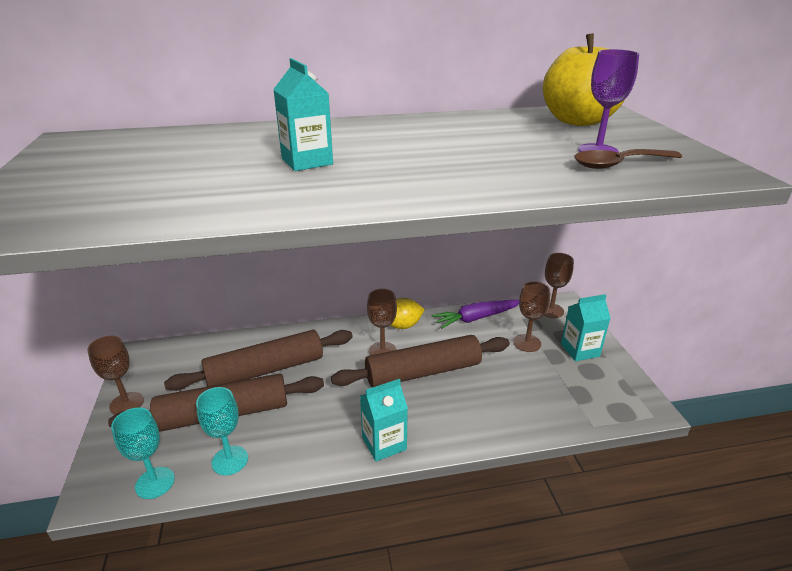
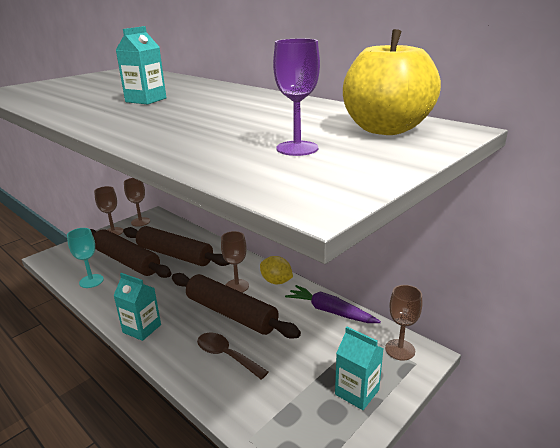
camera: 55 degrees right, 5 degrees down
turquoise goblet [111,407,175,499] -> none
brown goblet [513,281,550,352] -> brown goblet moved to [124,178,150,227]
brown spoon [574,149,682,169] -> brown spoon moved to [197,333,268,380]

